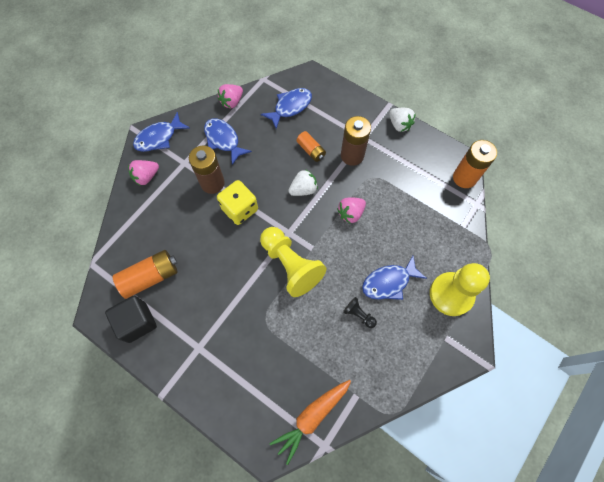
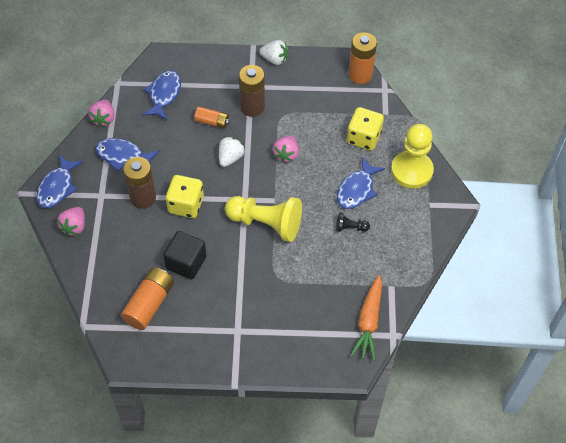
camera: 35 degrees left, 10 degrees down
black cube [105,296,157,343] -> black cube moved to [163,231,207,280]
none -> yellow dice [347,107,384,151]

